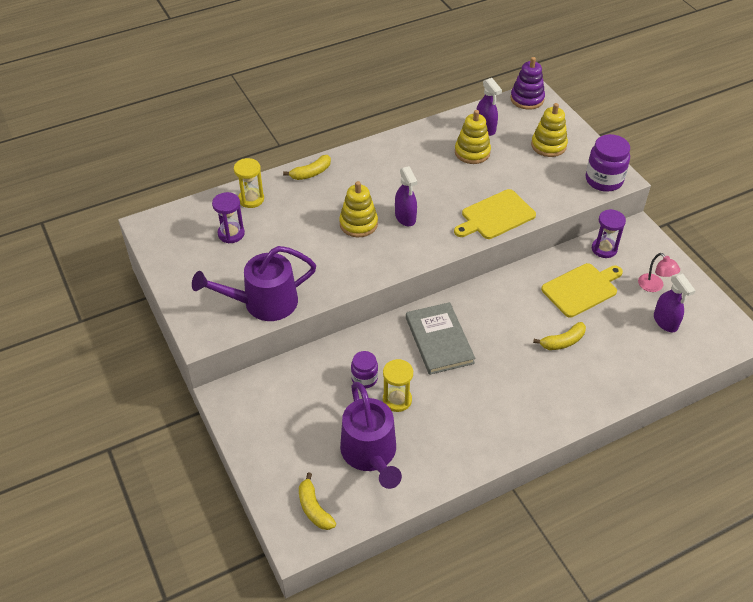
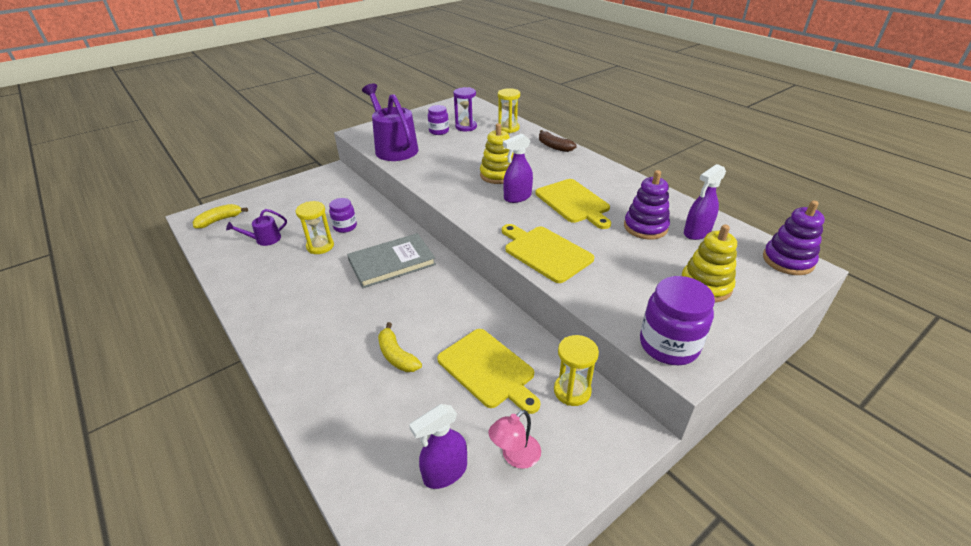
camera: 80 degrees right, 10 degrees down
yellow banana [283,155,331,180] -> brown banana [539,130,577,152]
purple watering can [340,382,402,489] -> purple watering can [226,209,287,246], size x0.49
yellow stacking toy [455,110,491,164] -> purple stacking toy [624,170,670,240]
purple hourglass [592,209,626,258] -> yellow hourglass [554,335,599,406]
none -> purple jar [428,105,449,135]
none -> yellow cutting board [535,179,611,229]

